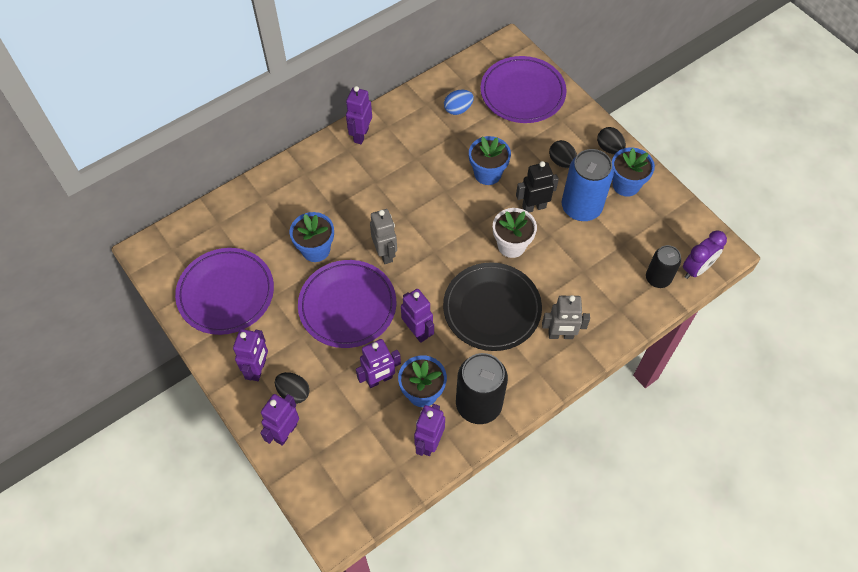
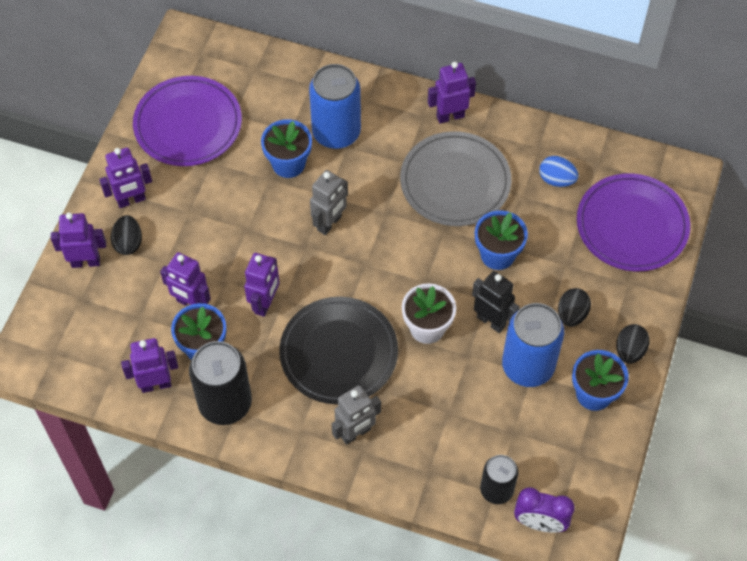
camera: 55 degrees right, 0 degrees up
purple plate [298,260,396,348] -> none
grey robot [542,295,590,339] -> grey robot turned 90 degrees counterclockwise [332,385,381,445]
none -> blue can [309,64,361,149]
none -> grey plate [400,131,511,226]

